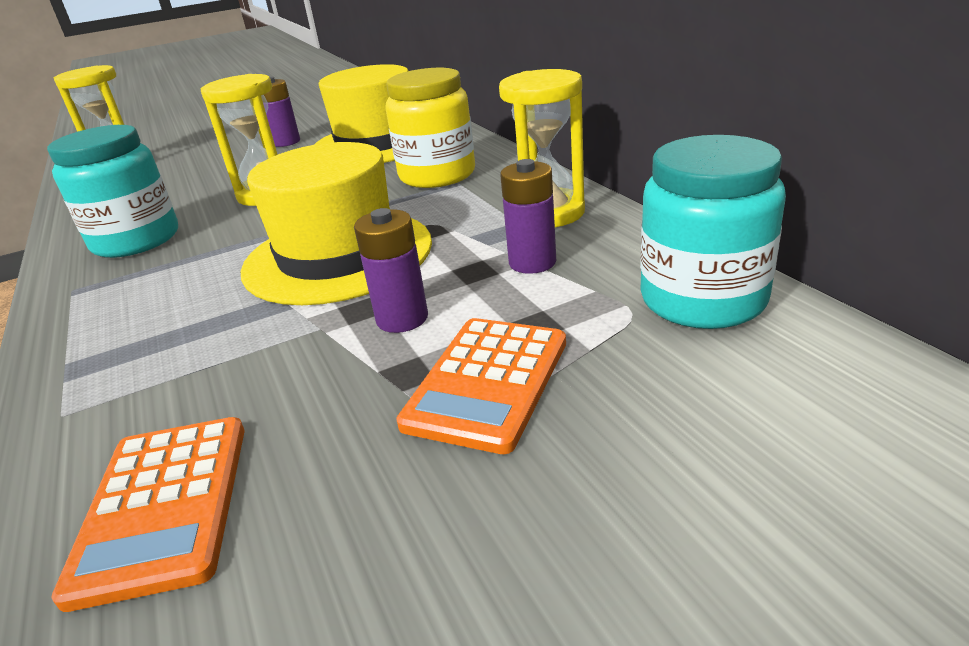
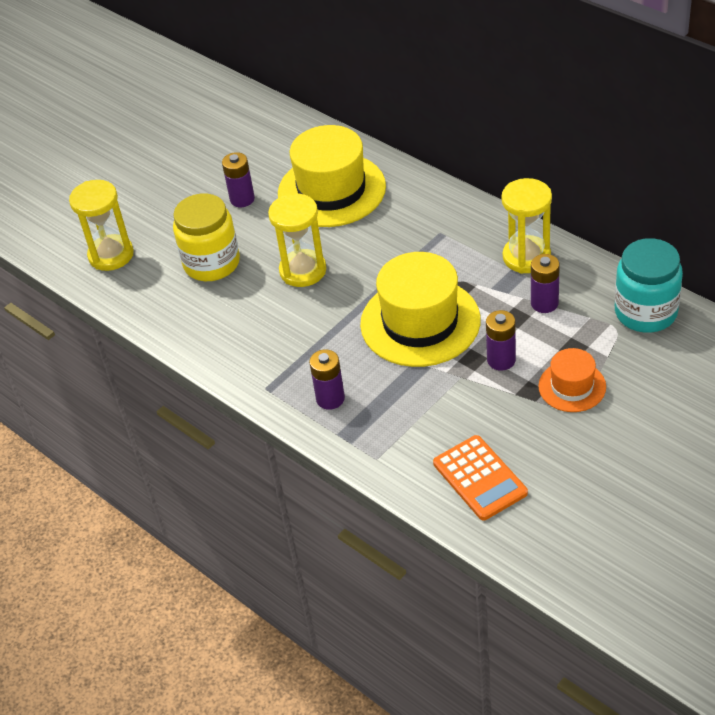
camera: 20 degrees left, 15 degrees up
turquoise jar [47,125,178,258] -> none
yellow jar [385,68,475,188] -> yellow jar moved to [173,193,240,281]
orange calculator [396,318,566,454] -> orange hat [538,348,606,412]
none -> purple battery [309,349,345,410]

